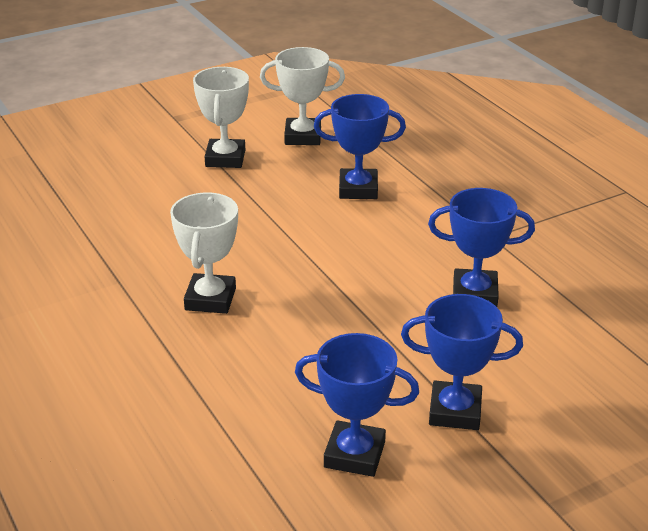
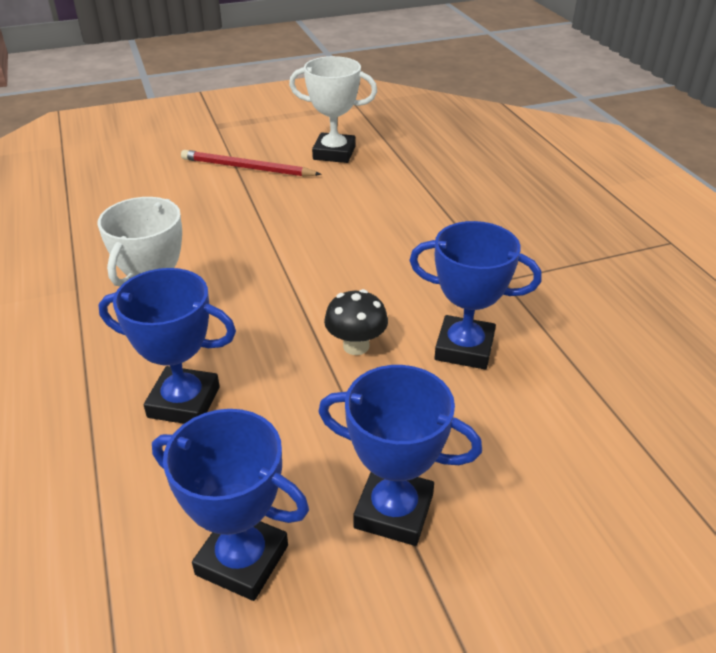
camera: 10 degrees right, 5 degrees up
white trophy [193,67,249,168] -> red pencil [181,150,322,177]
blue trophy [314,94,406,199] -> blue trophy moved to [98,268,236,424]
none -> black mushroom [324,289,388,355]

